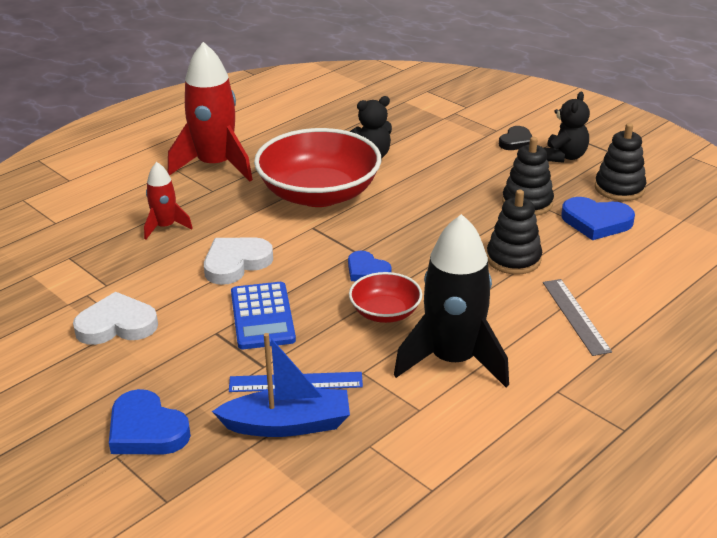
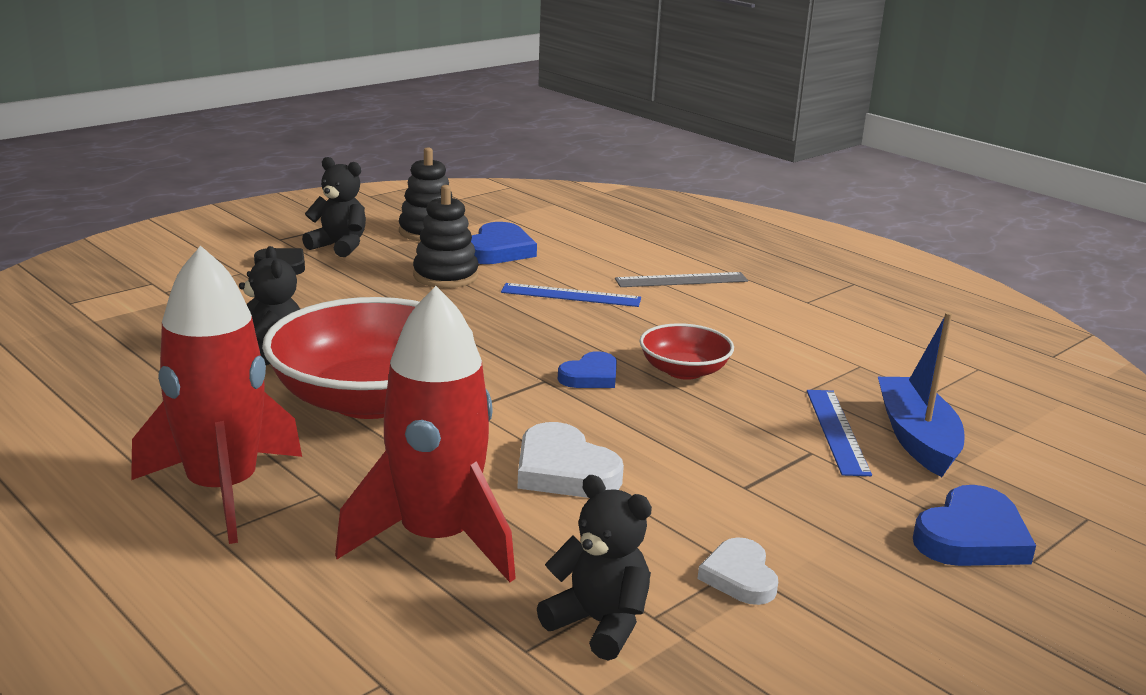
camera: 90 degrees left, 10 degrees down
white heart [73,292,158,345] -> white heart [697,538,778,605], size x0.65
red rocket [144,162,193,240] -> red rocket [335,286,516,582], size x1.93
blue calculator [231,282,296,349] -> none
black rocket [394,214,509,388] -> none
black stacking toy [487,190,542,274] -> blue ruler [501,283,641,307]
none -> black teddy bear [537,475,652,661]

